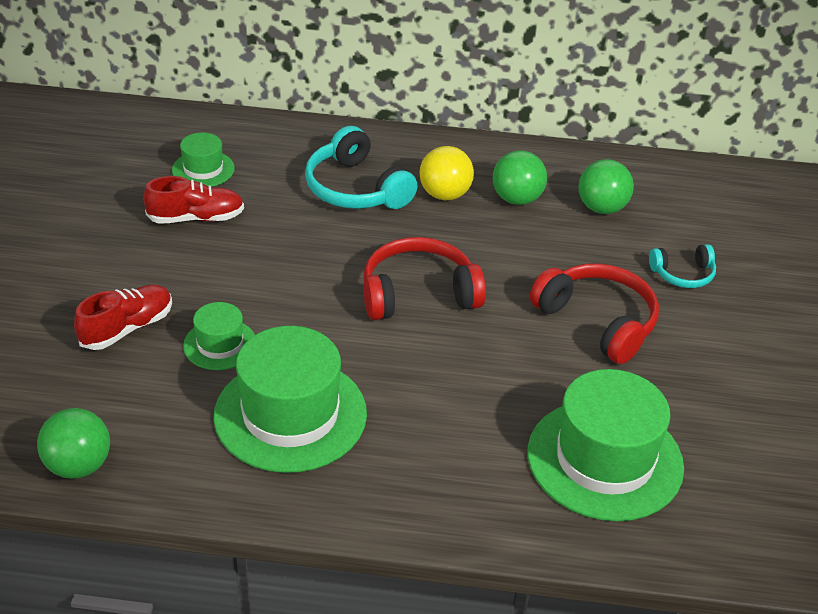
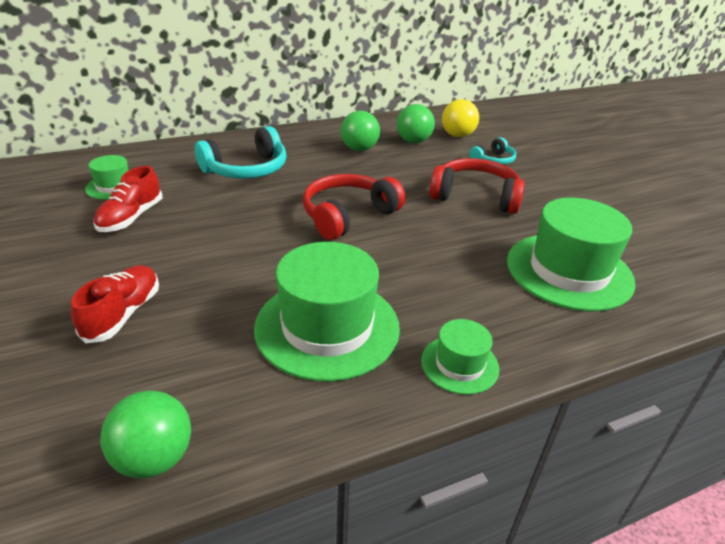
camera: 30 degrees left, 5 degrees down
red shoe [143,176,244,224] -> red shoe turned 150 degrees clockwise [94,166,162,232]
green hat [183,302,255,370] -> green hat moved to [421,319,499,395]
turquoise headphones [305,126,418,209] -> turquoise headphones turned 60 degrees counterclockwise [195,126,286,179]
yellow ball [420,146,474,200] -> yellow ball moved to [442,99,479,137]

